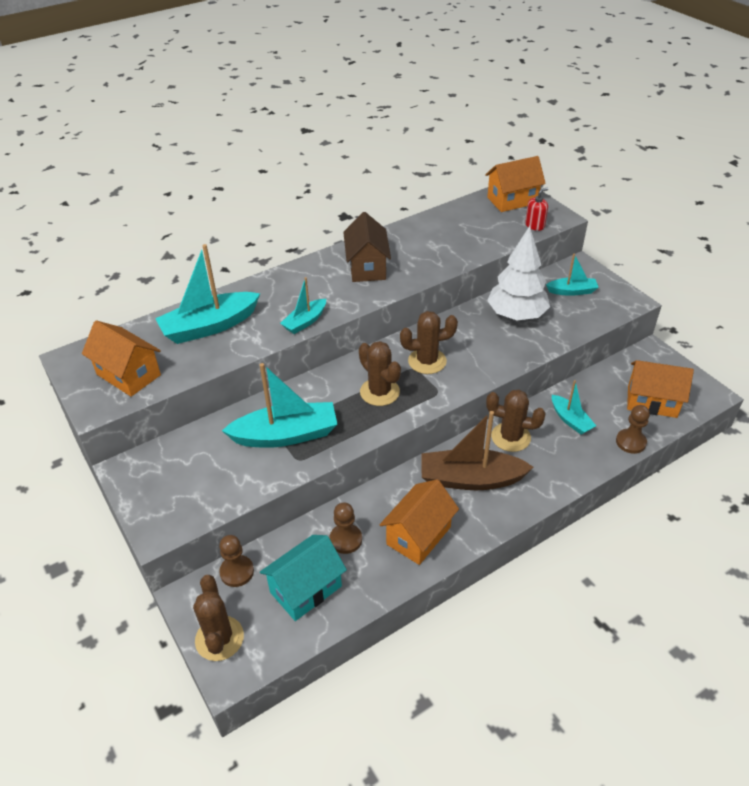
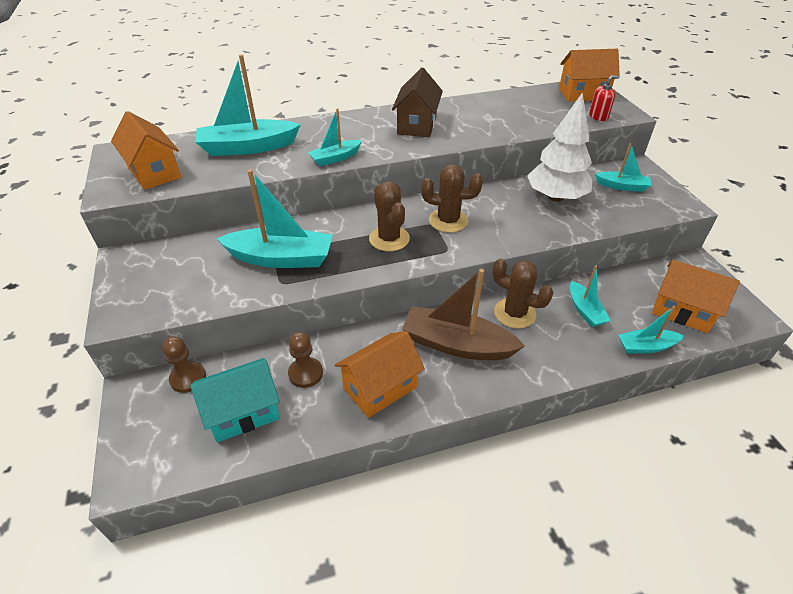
camera: 15 degrees right, 0 degrees up
brown cactus [193,575,244,661] -> none
brown pawn [616,405,650,454] -> turquoise boat [618,306,684,353]

